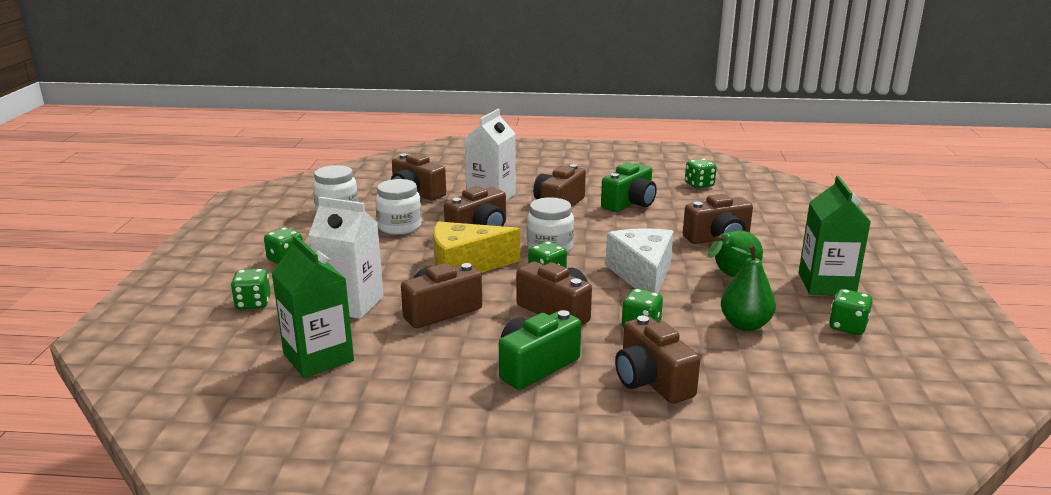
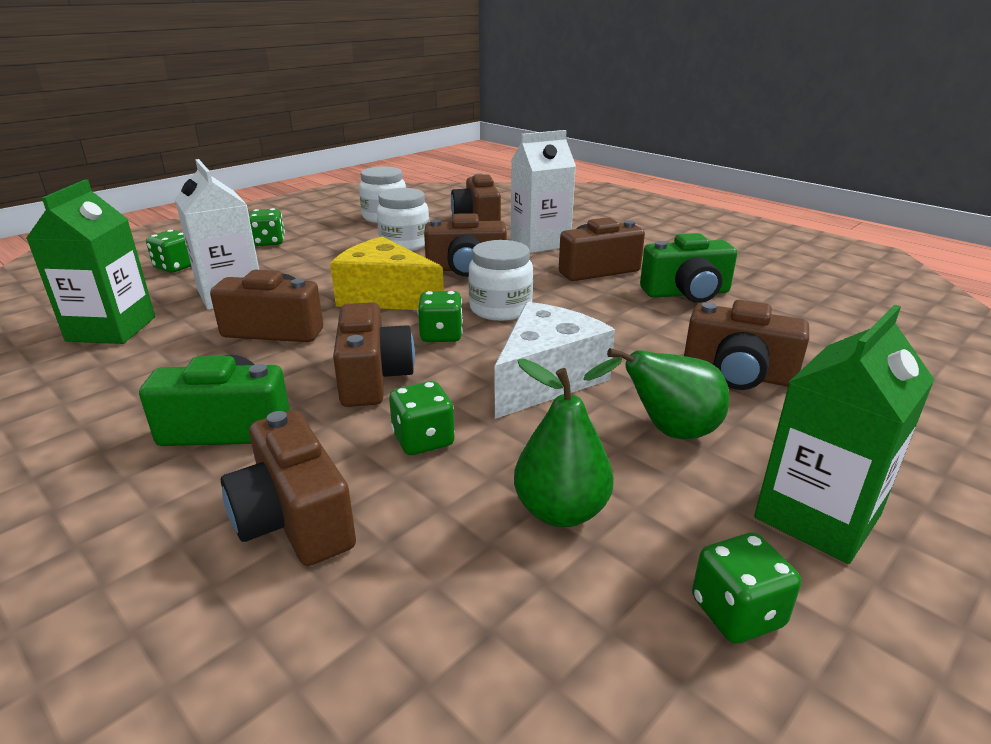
camera: 40 degrees right, 5 degrees up
brown camera [615,315,700,404] -> brown camera turned 45 degrees counterclockwise [221,411,356,566]
green dice [685,159,717,188] -> none

